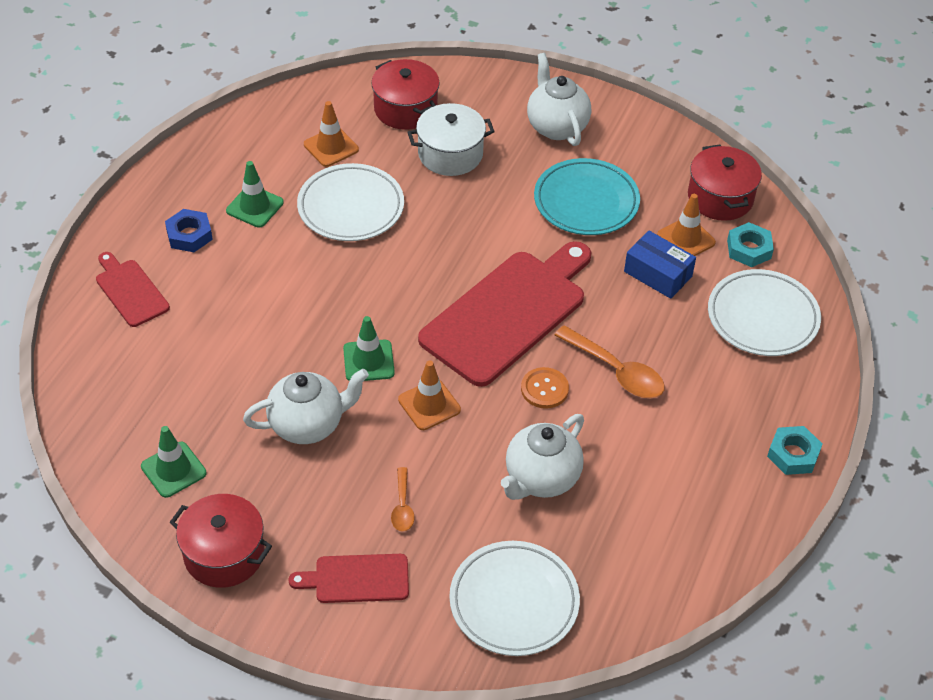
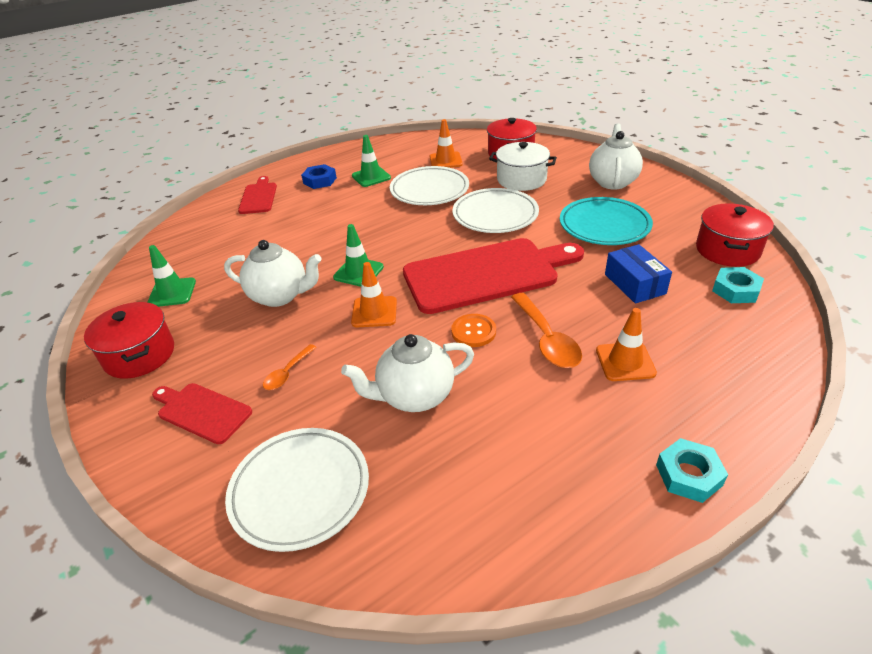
camera: 35 degrees right, 10 degrees down
orange traffic cone [657,194,716,256] -> orange traffic cone moved to [596,308,657,381]
white plate [708,269,821,356] -> white plate moved to [453,188,539,233]

